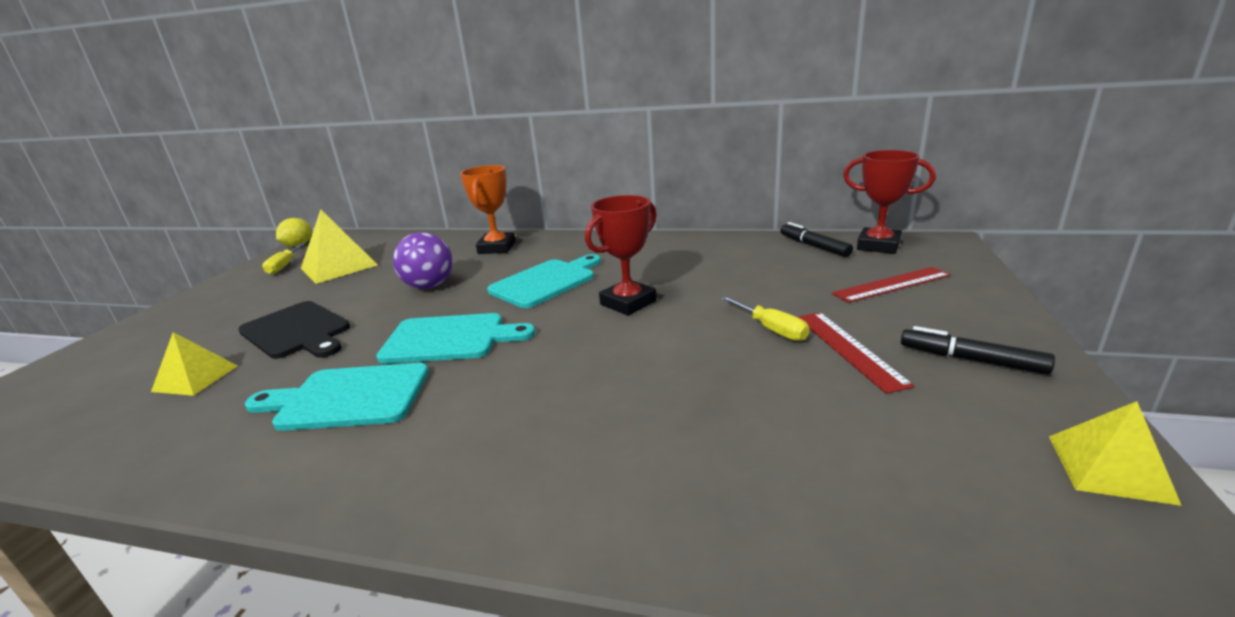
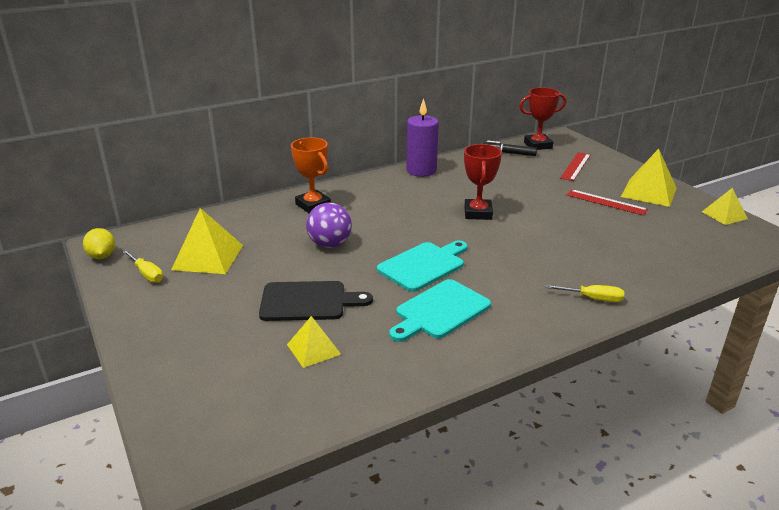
camera: 45 degrees left, 5 degrees up
turquoise cutting board [487,254,601,308] -> none
yellow screwdriver [721,296,809,341] -> yellow screwdriver moved to [545,285,624,302]
black marker [901,326,1055,375] -> yellow pyramid [621,149,677,207]
none -> purple candle [406,98,439,177]

